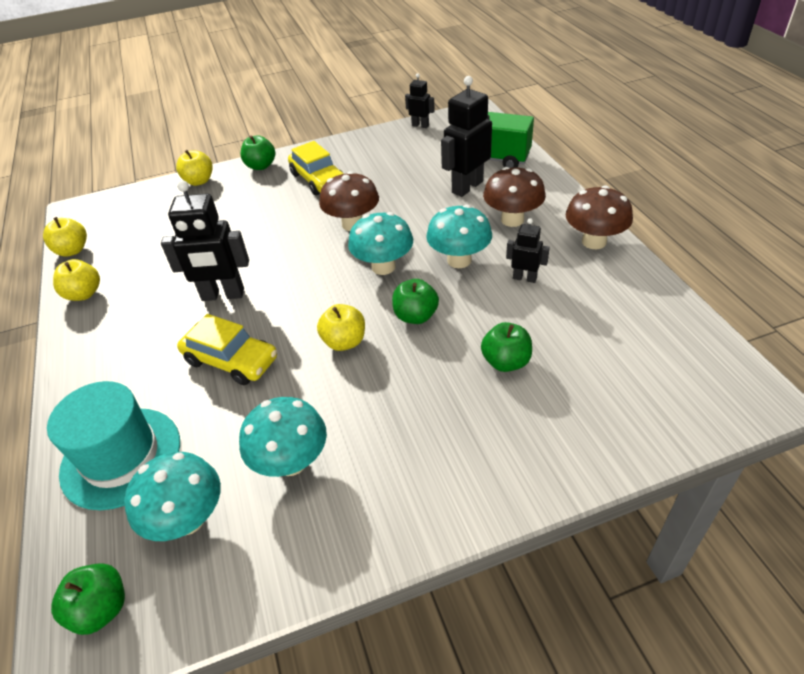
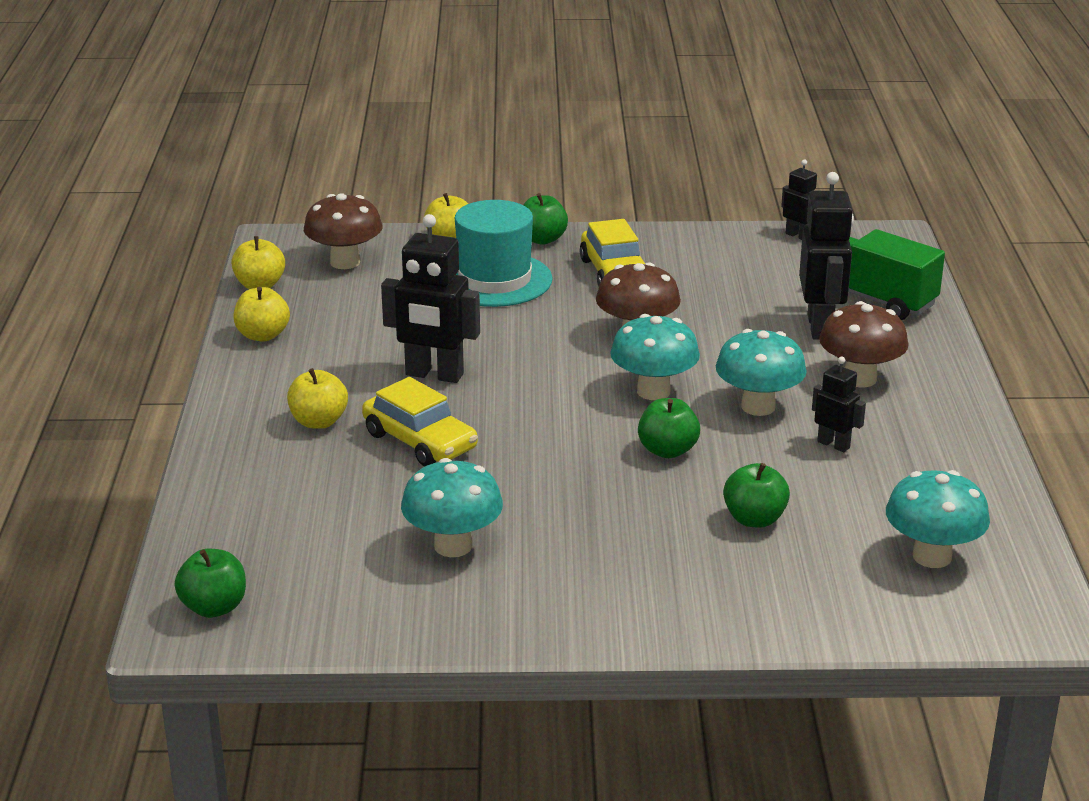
camera: 15 degrees right, 15 degrees down
turquoise hat [47,381,180,510] -> turquoise hat moved to [455,200,553,307]
turquoise mushroom [124,452,221,541] -> turquoise mushroom moved to [886,470,990,568]
yellow apple [317,304,365,351] -> yellow apple moved to [287,368,348,429]
black robot [441,76,492,197] -> black robot turned 120 degrees clockwise [799,172,854,340]
brown mushroom [566,186,633,249] -> brown mushroom moved to [304,193,382,269]

